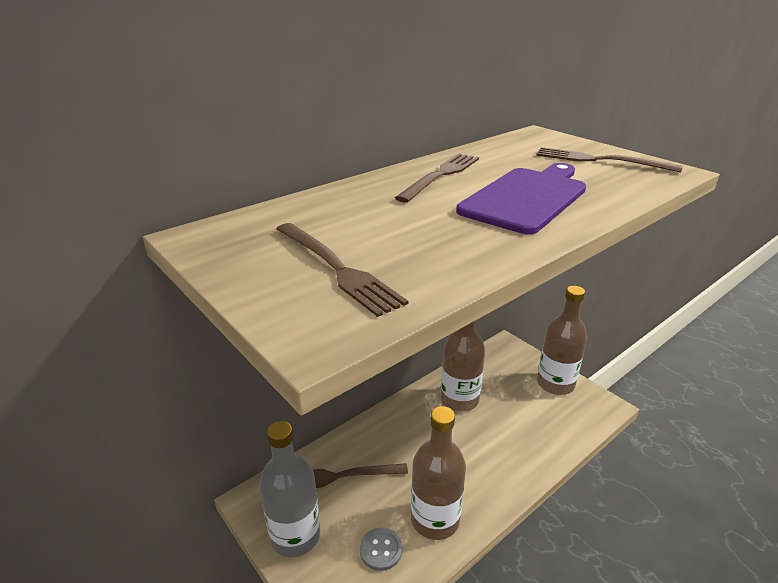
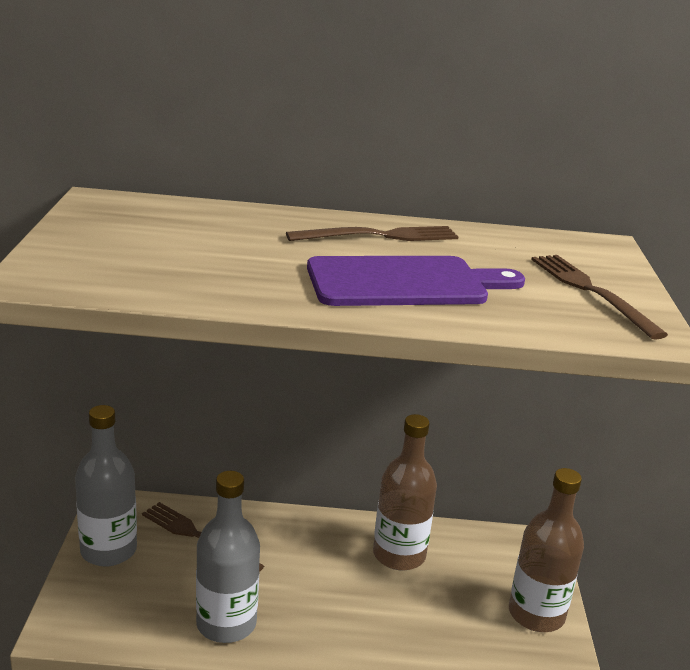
camera: 40 degrees right, 5 degrees down
brown fork [276,223,408,317] -> none
grey button [360,527,403,571] -> none
brown bottle [411,406,466,540] -> grey bottle [196,471,260,643]

